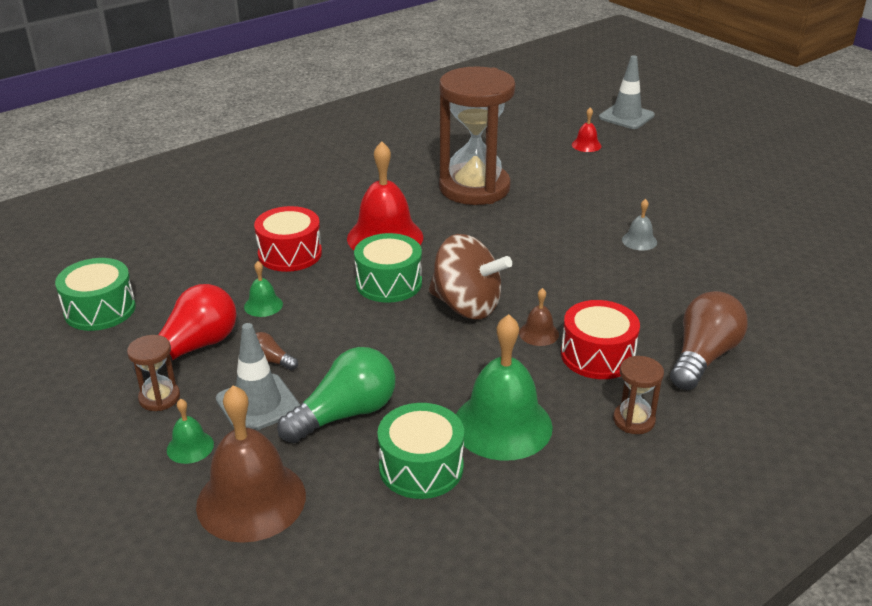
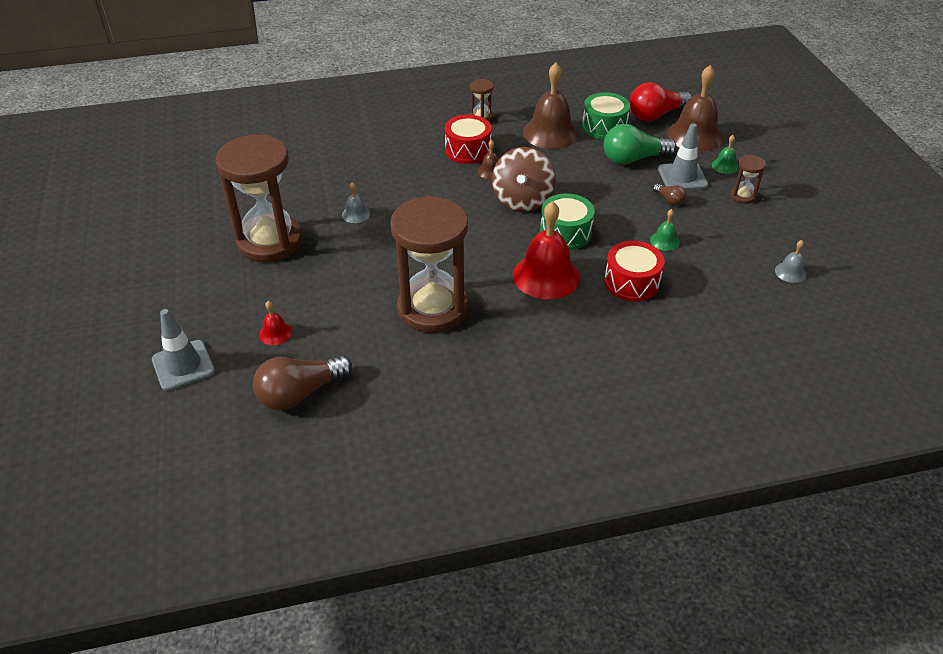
camera: 155 degrees left, 10 degrees up
green drum [55,258,136,331] -> grey bell [775,240,806,283]
red light bulb [132,284,236,378] -> red light bulb moved to [630,82,692,121]
brown spinning top [429,234,512,319] -> brown spinning top turned 135 degrees counterclockwise [492,147,556,212]
green bell [456,314,553,461] -> brown bell [523,63,578,149]
brown light bulb [670,291,748,390] -> brown light bulb moved to [253,355,352,411]
none -> brown hourglass [216,135,303,262]

